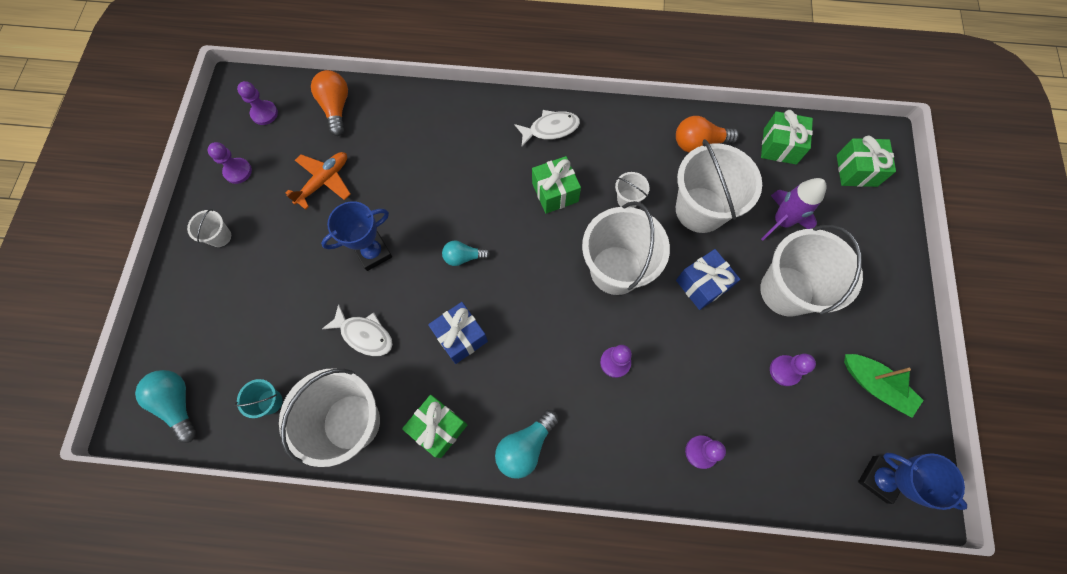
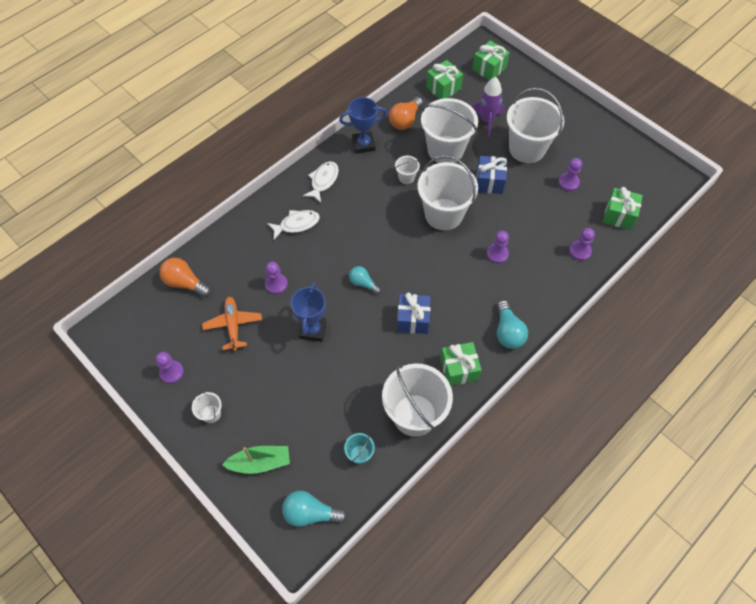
camera: 50 degrees left, 10 degrees down
purple pawn [237,81,278,125] -> purple pawn moved to [265,262,288,294]
white fish [322,304,393,356] -> white fish moved to [267,210,320,240]
turquoise light bulb [442,241,490,266] -> turquoise light bulb turned 90 degrees clockwise [349,266,381,294]
green gift [532,156,581,214] -> green gift moved to [603,187,643,230]
green boat [844,354,924,418] -> green boat moved to [222,446,290,474]
blue trophy [858,452,967,510] -> blue trophy moved to [339,97,387,154]

